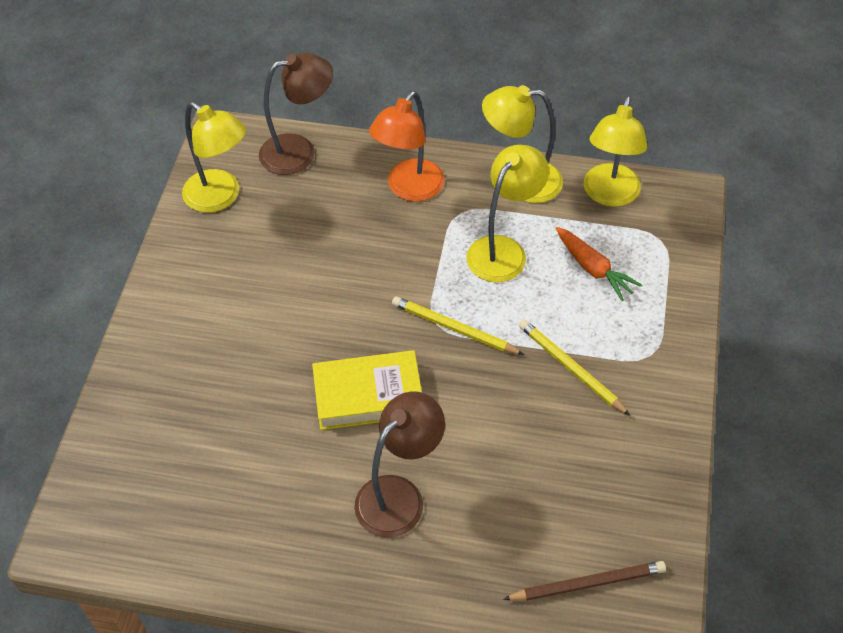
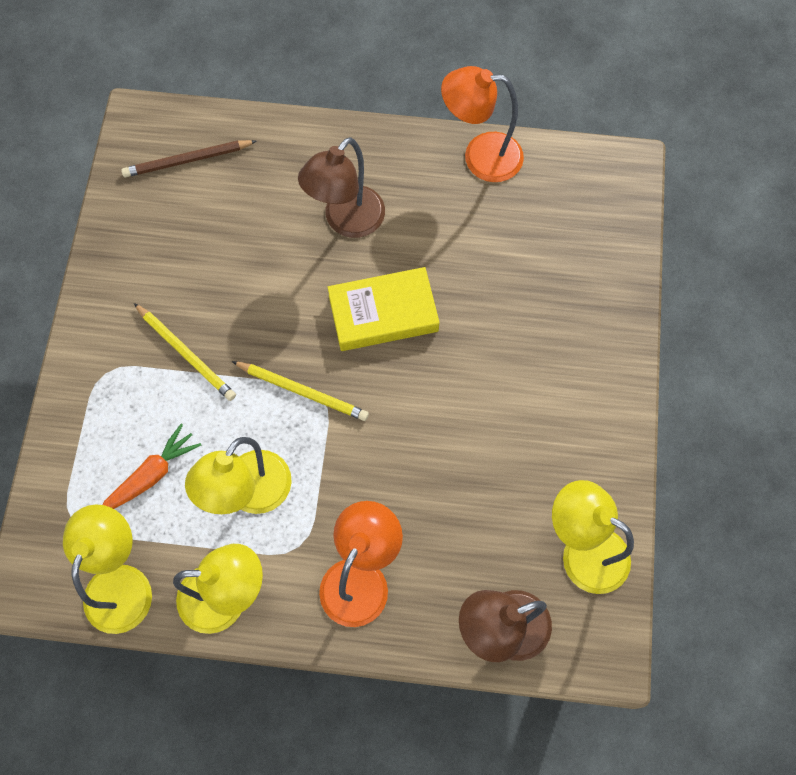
camera: 175 degrees right, 15 degrees up
orange carrot [556,227,642,301] -> orange carrot turned 90 degrees clockwise [102,424,201,509]
none -> orange lamp [441,66,524,182]

